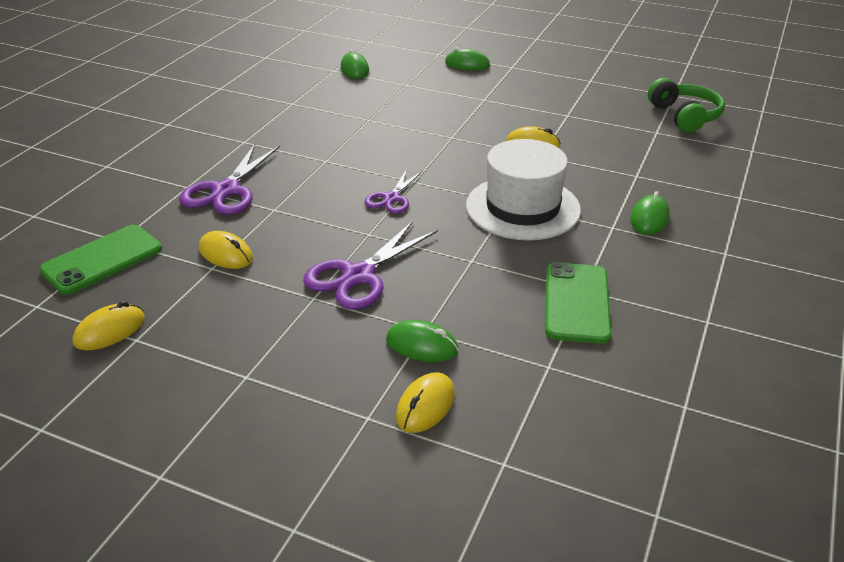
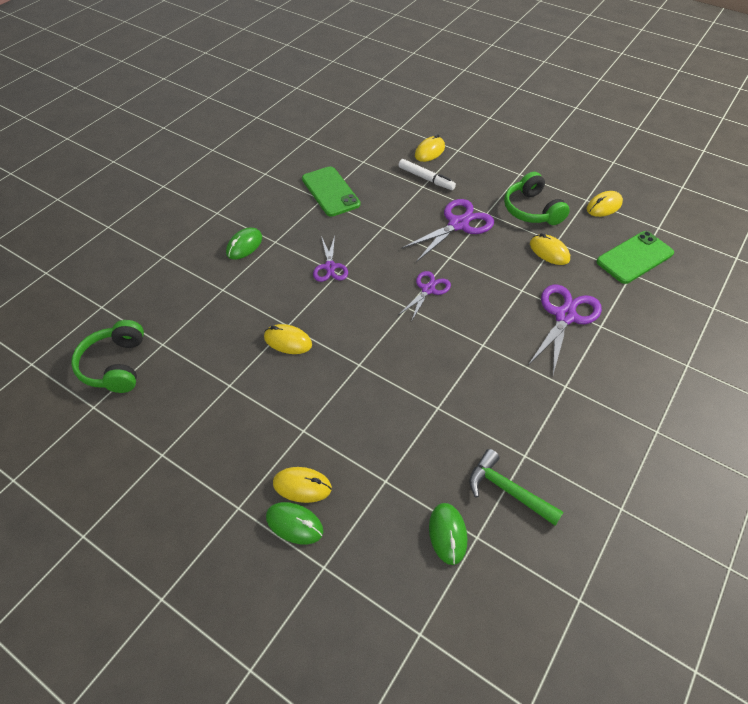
camera: 170 degrees left, 15 degrees up
green mouse [386,320,458,362] -> white marker [399,159,456,190]
white hat [466,139,581,241] -> purple scissors [313,236,348,282]
green phone [545,262,611,344] -> green phone turned 45 degrees counterclockwise [302,166,360,217]
none -> yellow mouse [273,467,332,503]
none -> green hammer [469,449,564,526]
none -> green headphones [504,172,570,225]

